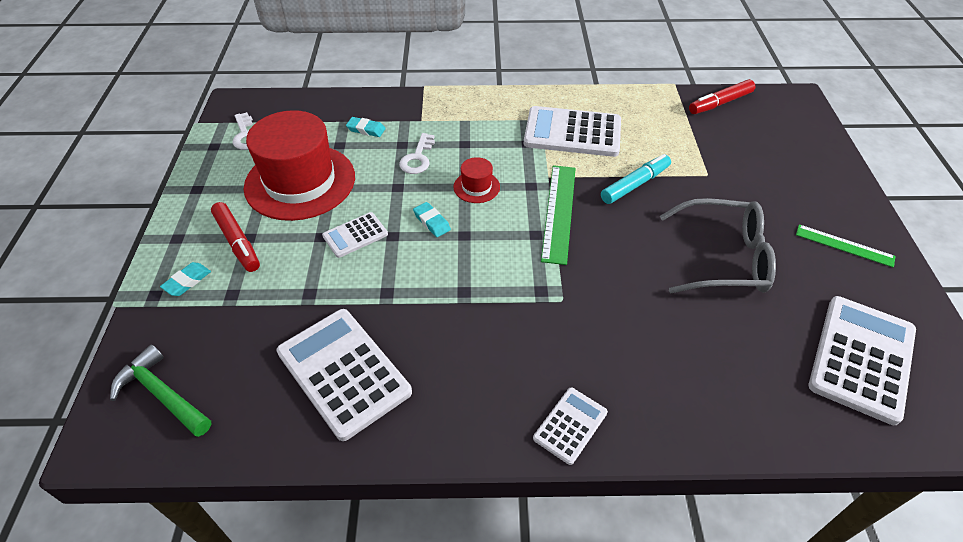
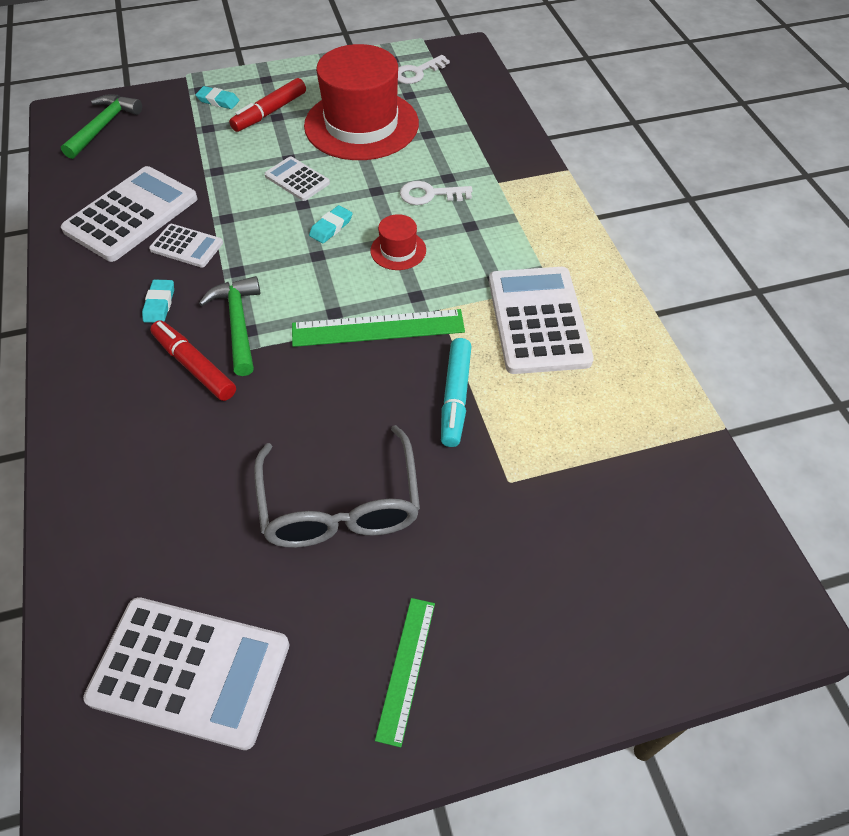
camera: 75 degrees right, 5 degrees up
turquoise eraser [346,117,386,137] -> turquoise eraser moved to [142,279,174,323]
white calculator [533,388,608,465] -> white calculator moved to [149,224,223,268]
turquoise marker [601,154,671,204] -> turquoise marker turned 60 degrees clockwise [441,338,471,447]
red marker [689,79,756,114] -> red marker moved to [150,320,236,401]
none -> green hammer [199,276,260,376]

